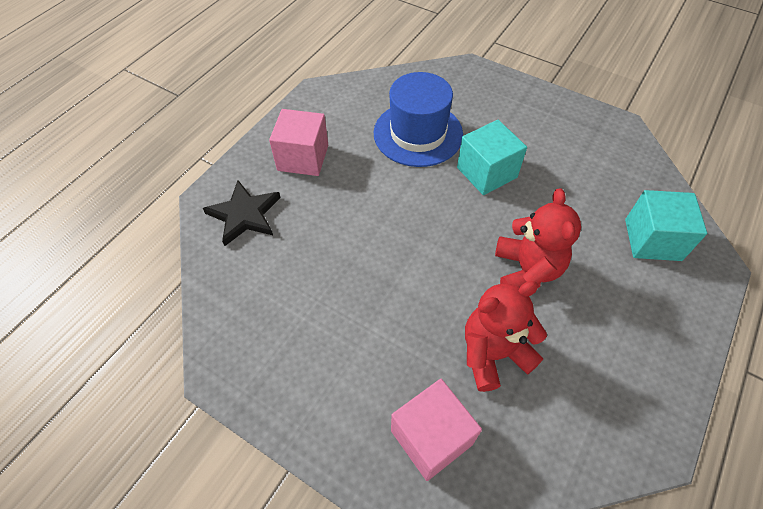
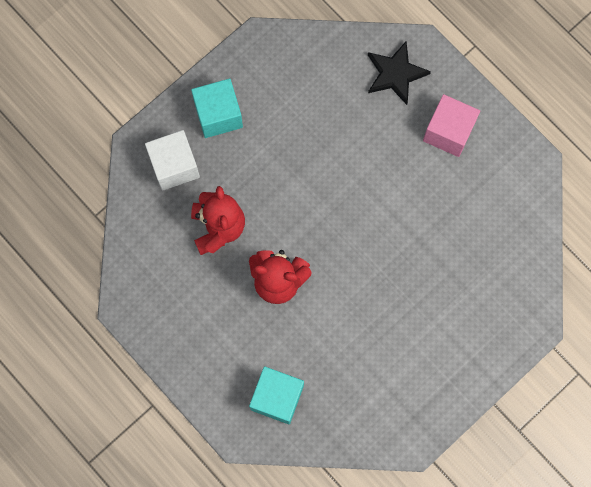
camera: 105 degrees right, 20 degrees up
blue hat [374,72,463,167] -> none
pink cube [391,379,482,481] -> white cube [145,130,200,191]
turquoise cube [457,120,527,195] -> turquoise cube moved to [191,79,243,138]

